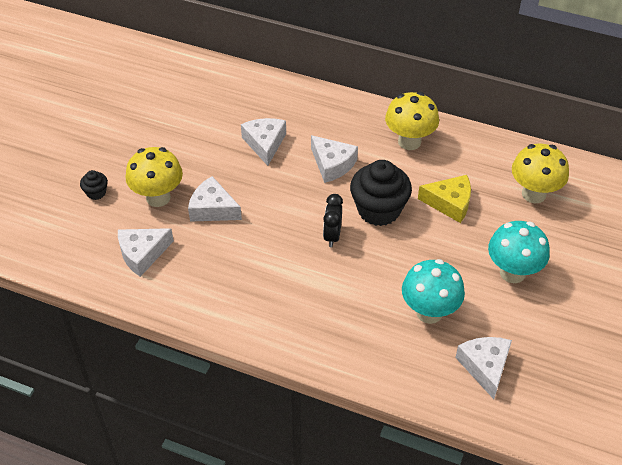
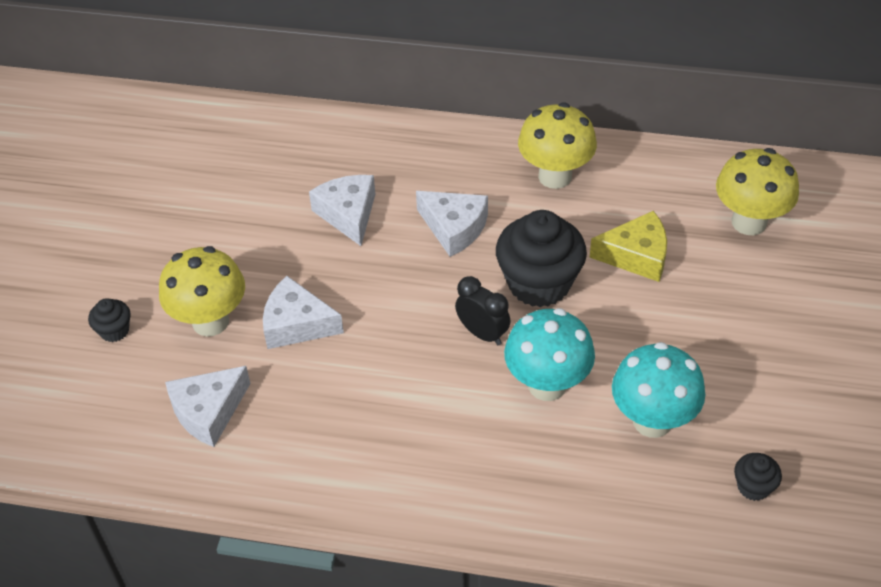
camera: 10 degrees left, 0 degrees up
black clock [323,194,343,247] -> black clock turned 135 degrees clockwise [455,276,511,345]
white cheese [455,337,512,399] -> black cupcake [734,453,782,501]
turquoise mushroom [488,221,550,283] -> turquoise mushroom moved to [504,308,595,401]

